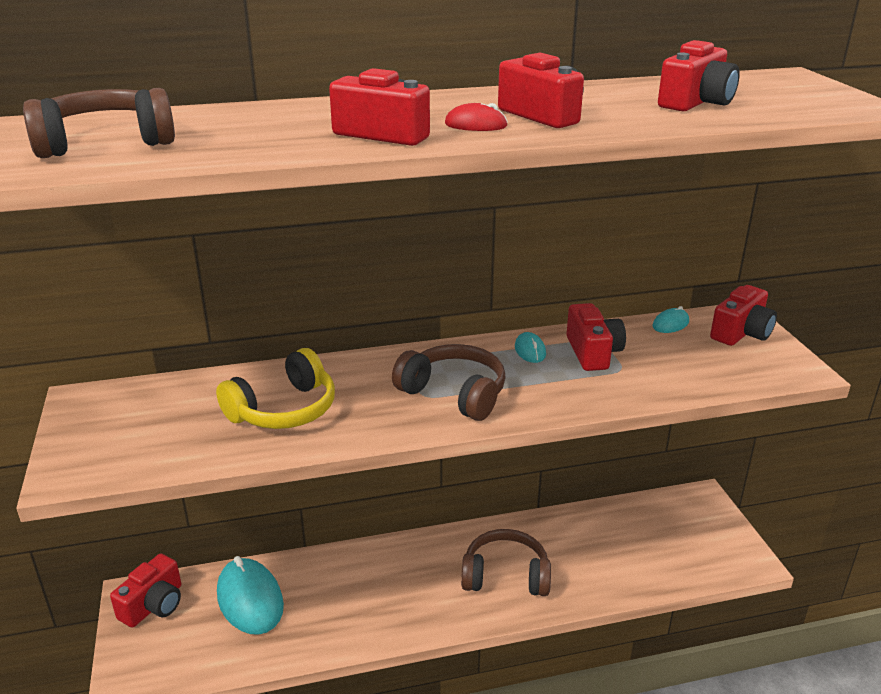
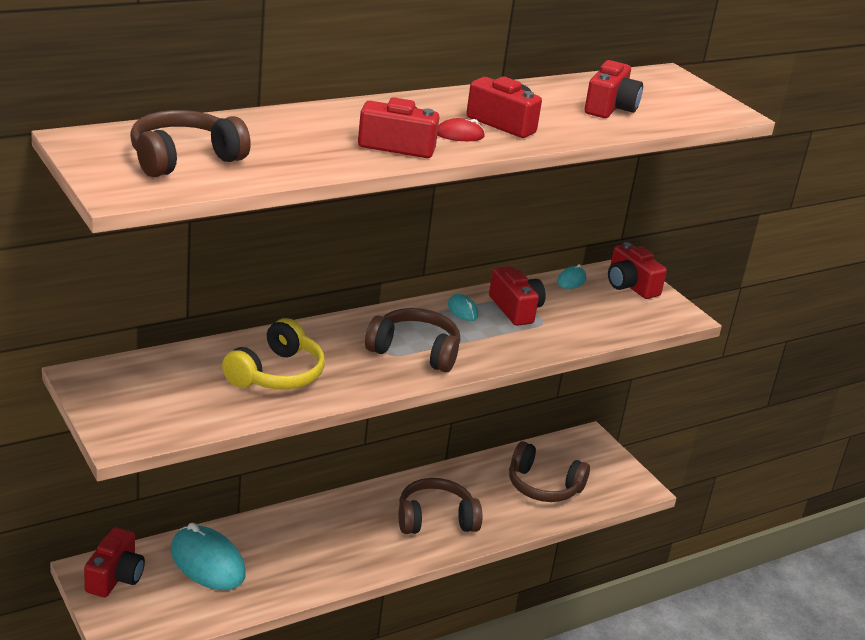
camera: 20 degrees left, 0 degrees up
red camera [710,285,777,346] -> red camera turned 120 degrees clockwise [608,242,667,299]
none -> brown headphones [509,441,590,502]

